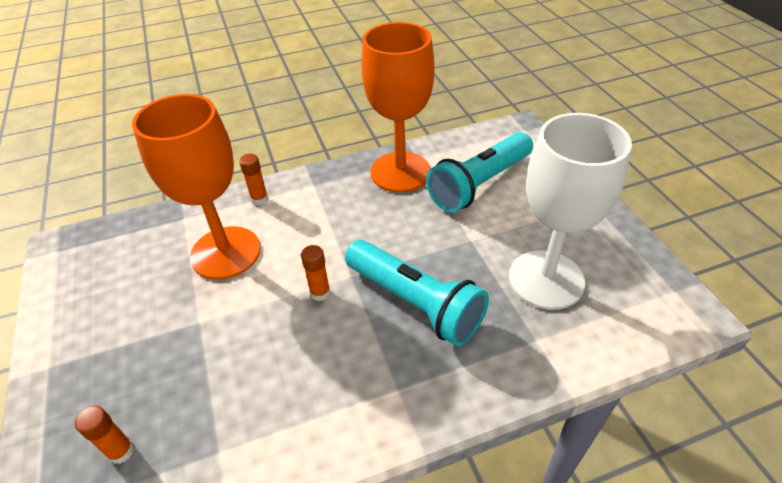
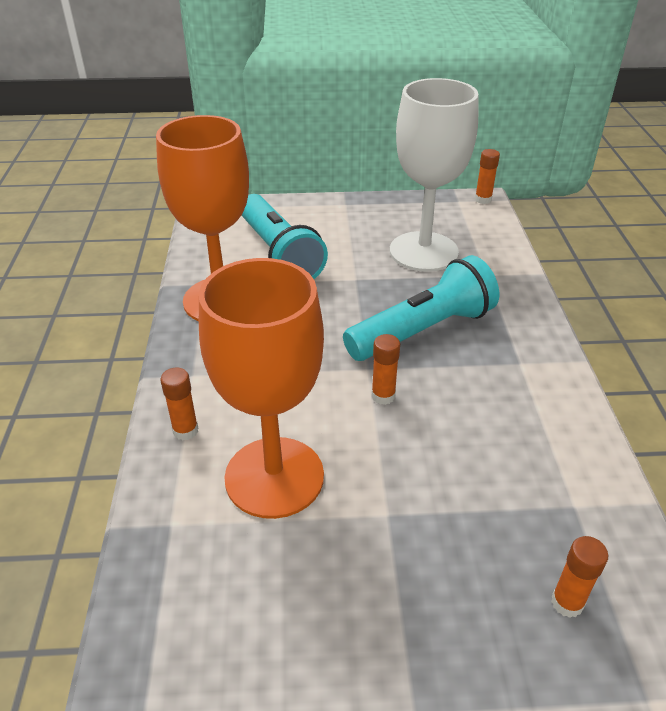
camera: 75 degrees left, 5 degrees down
none -> orange glue stick [475,149,500,204]

